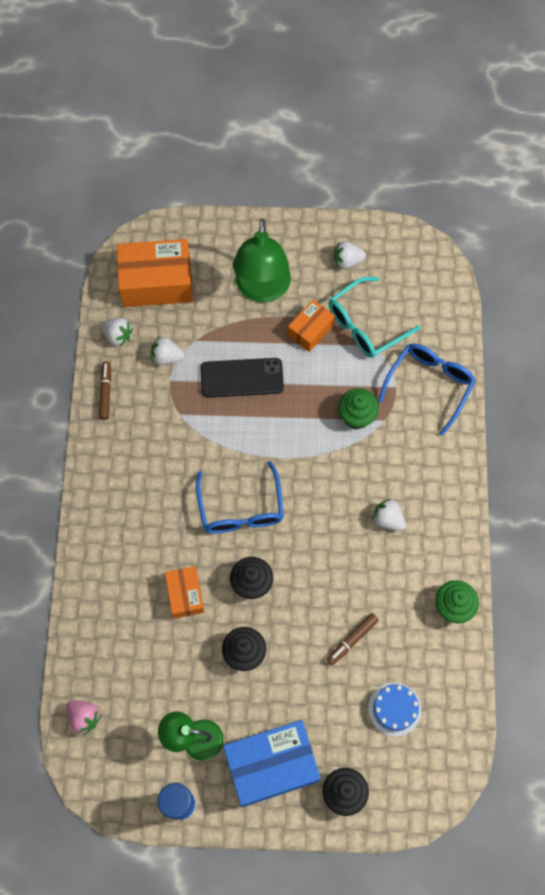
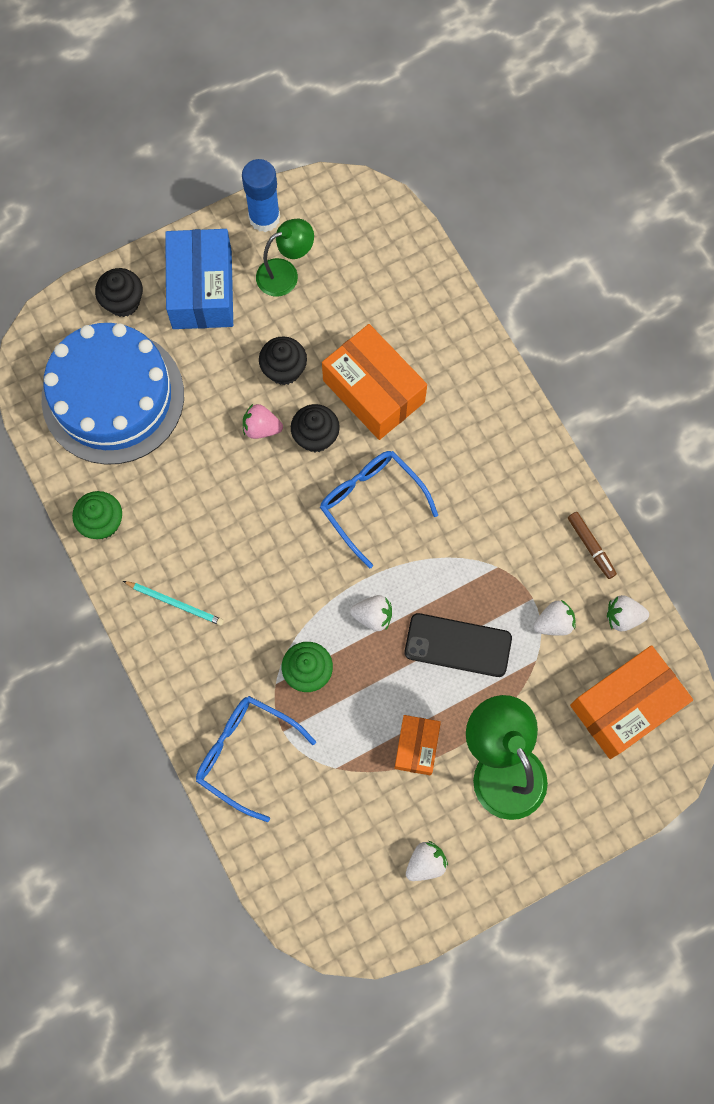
camera: 150 degrees right, 5 degrees up
pink strawberry [66,700,102,735] -> pink strawberry moved to [243,404,283,439]
orange box [165,566,204,619] -> orange box [322,324,427,440], size x1.80
black phone [200,358,284,398] -> black phone turned 45 degrees clockwise [405,613,512,677]
blue box [223,720,321,807] -> blue box turned 45 degrees counterclockwise [165,229,233,329]
brown marker [327,613,379,665] -> none
turquoise glasses [329,277,420,358] -> none
blue cake [368,682,421,737] -> blue cake [42,323,184,465], size x2.48
white strawberry [372,499,406,531] -> white strawberry moved to [350,595,392,631]
blue glasses [378,343,476,436] -> blue glasses turned 120 degrees clockwise [196,696,316,822]
none -> turquoise pencil [123,581,224,626]

